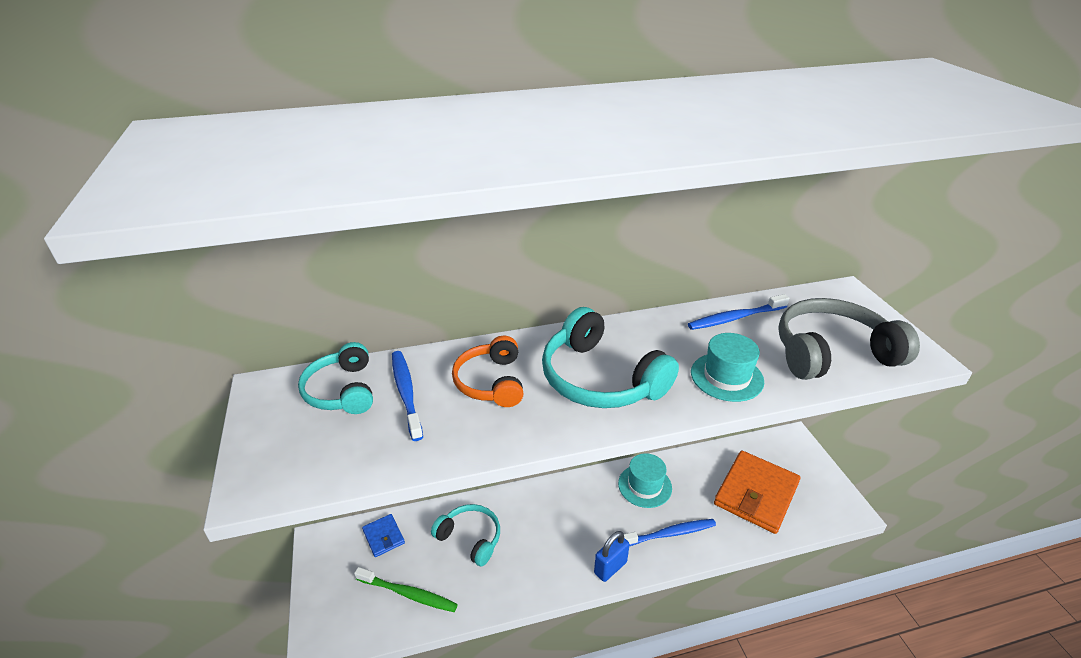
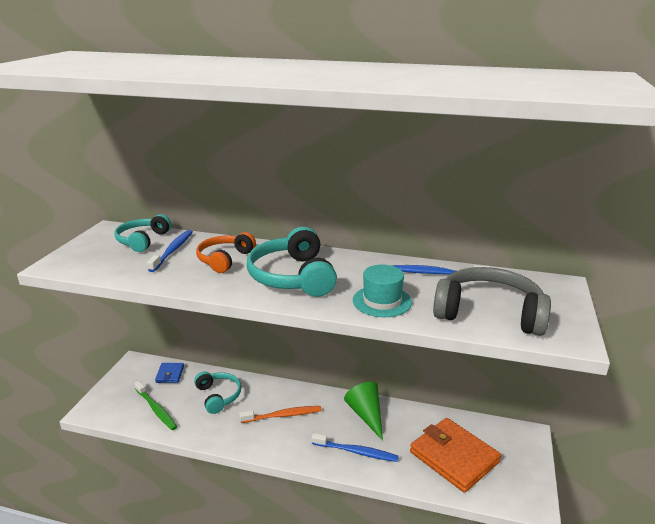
camera: 30 degrees right, 10 degrees down
blue padlock [594,531,630,582] -> none
turquoise hat [618,453,672,508] -> green cone [344,382,383,441]
orange wallet [714,451,800,534] -> orange wallet turned 75 degrees clockwise [410,418,501,493]
none -> orange toothbrush [239,406,322,423]

